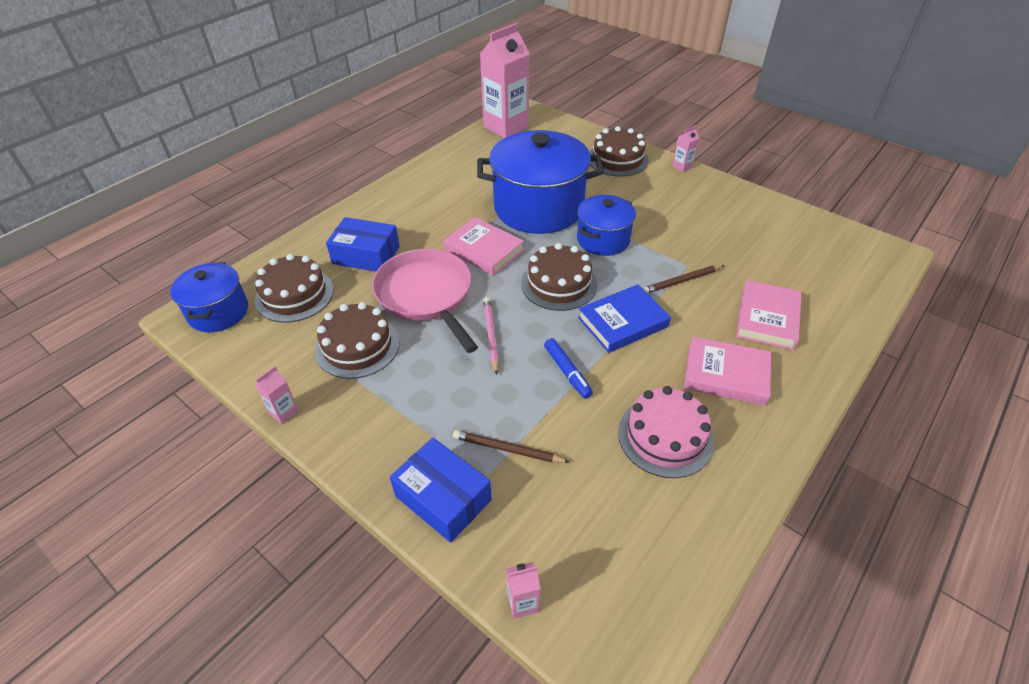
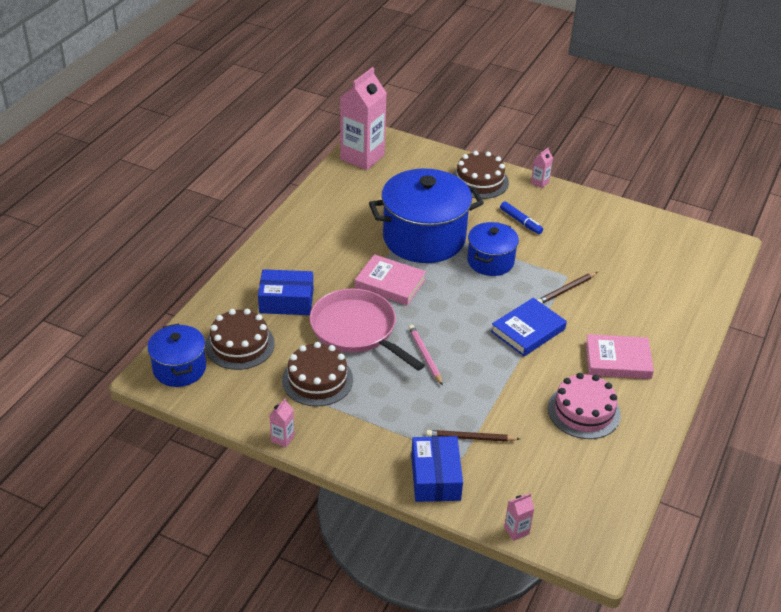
camera: 15 degrees left, 5 degrees down
blue box [390,438,492,543] -> blue box turned 60 degrees clockwise [411,436,463,502]
brown cake [521,243,597,311] -> none
blue marker [544,338,593,399] -> blue marker moved to [500,201,543,234]
pink book [736,280,802,350] -> none

